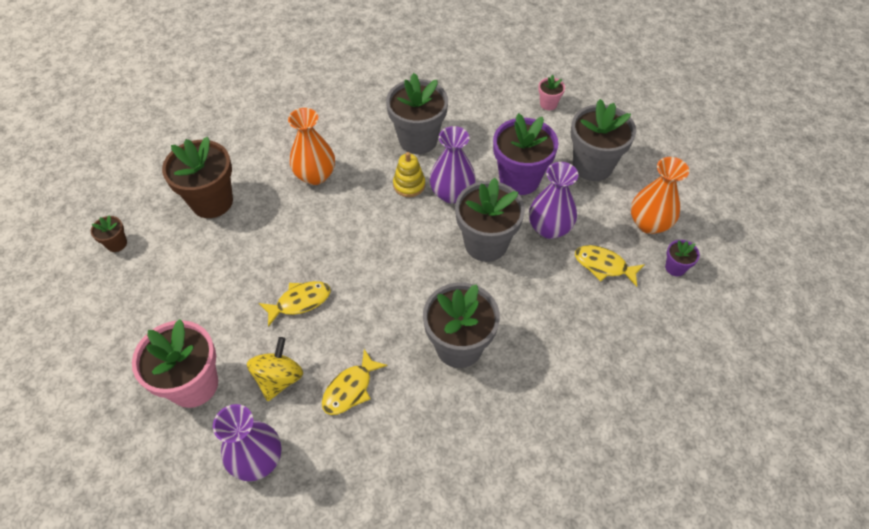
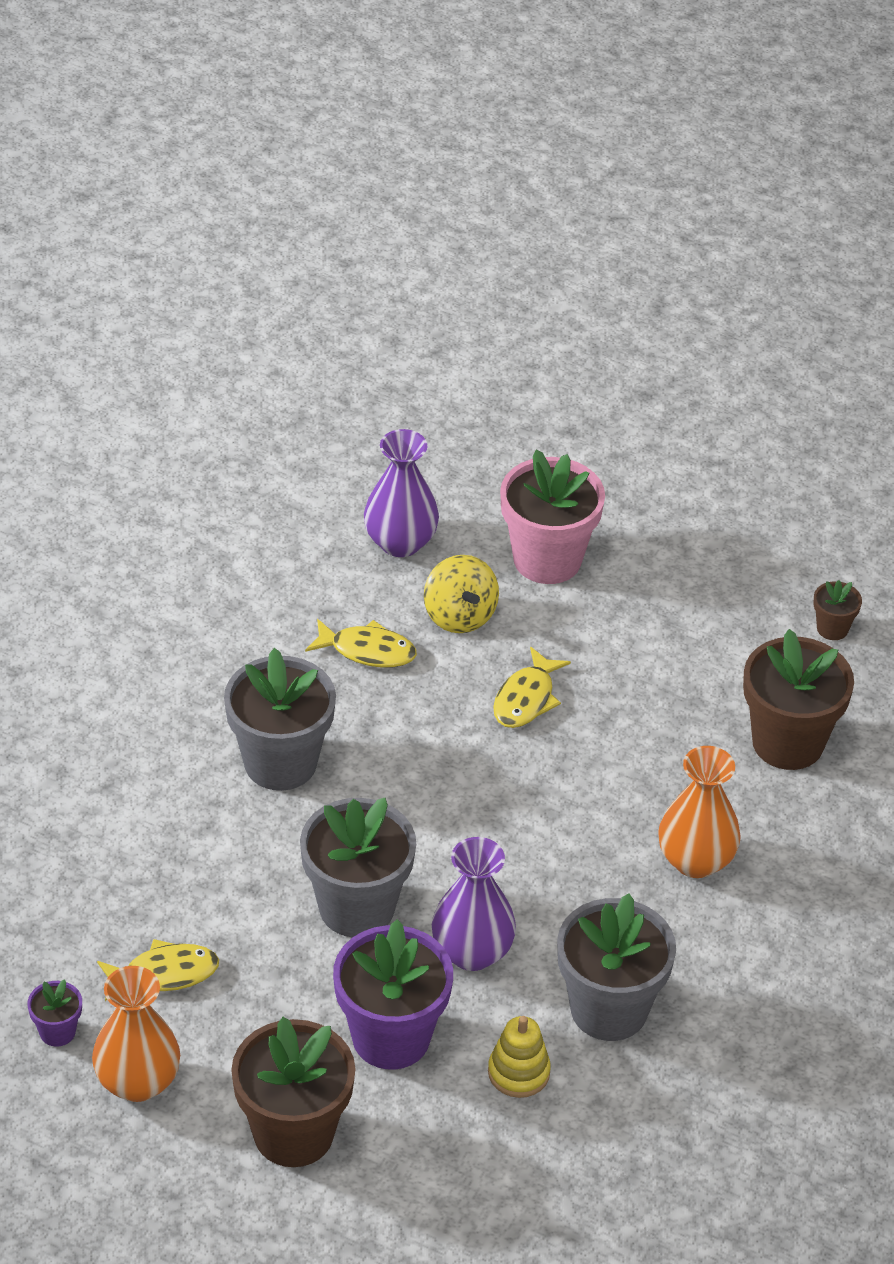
camera: 140 degrees right, 10 degrees down
yellow fish [322,349,387,415] -> yellow fish turned 105 degrees clockwise [305,619,417,668]
yellow stacking toy [393,152,425,197] -> yellow stacking toy moved to [488,1016,551,1098]
purple vase [529,162,578,239] -> none
pink flower pot [538,75,565,110] -> none
grey flower pot [571,99,636,181] -> brown flower pot [231,1017,355,1167]

